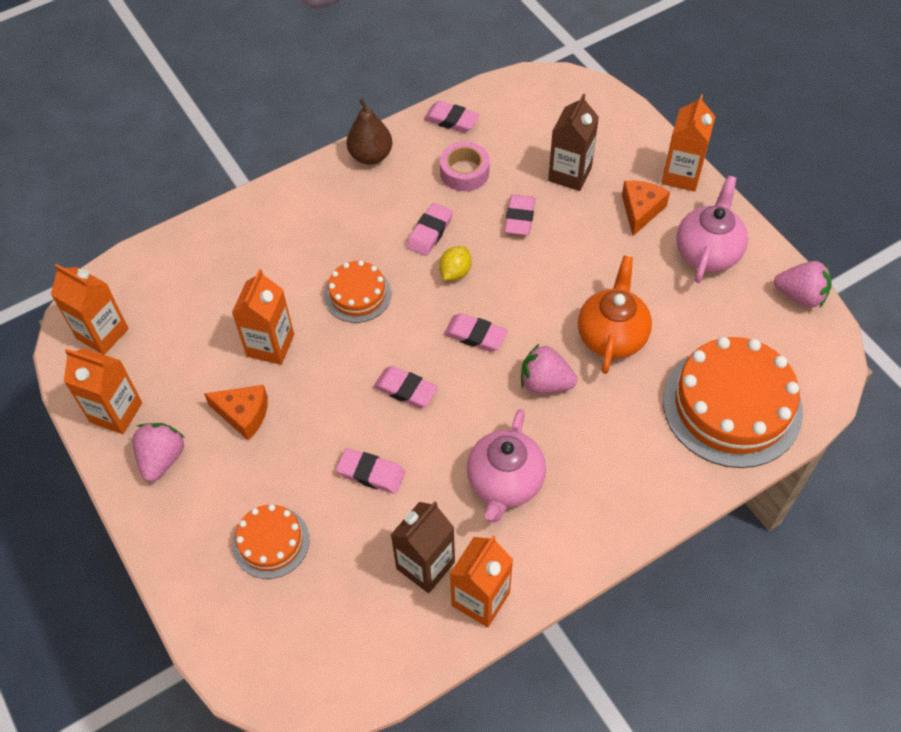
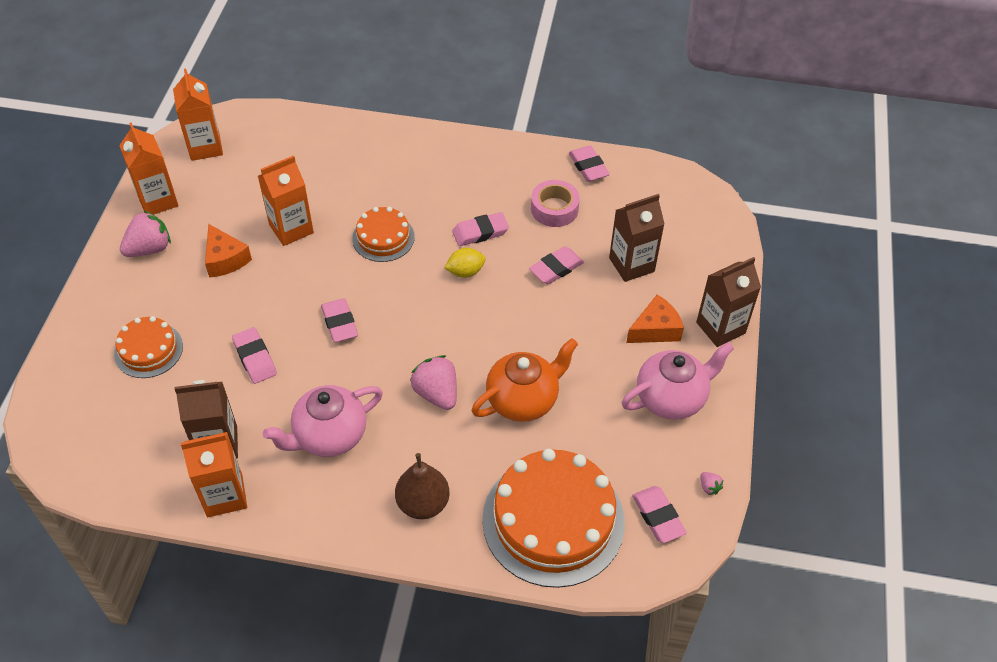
camera: 40 degrees right, 5 degrees down
brown pear [346,98,393,165] -> brown pear moved to [395,453,450,519]
pink eraser [444,313,507,352] -> pink eraser moved to [632,486,687,543]
orange carton [662,94,716,192] -> brown carton [696,257,761,347]
pink strawberry [774,261,832,308] -> pink strawberry [700,472,723,495], size x0.45

